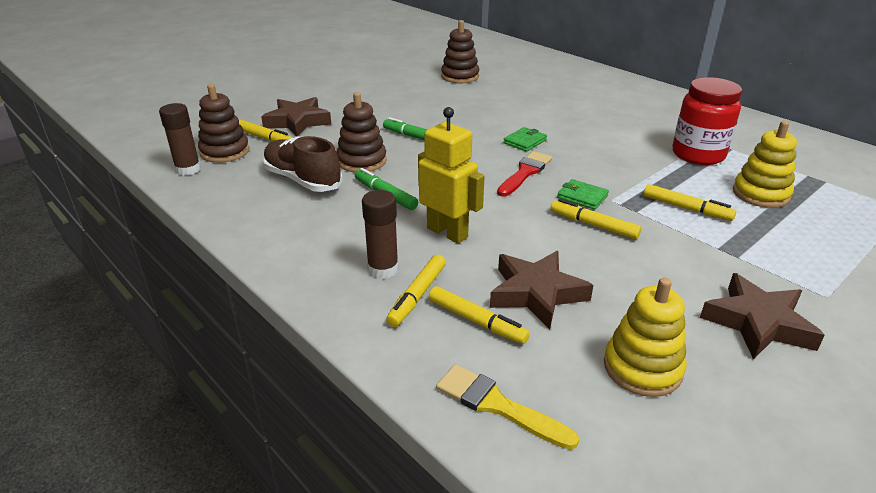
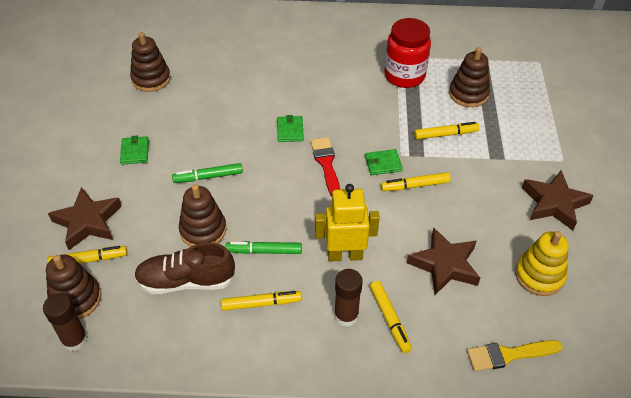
camera: 45 degrees left, 15 degrees up
yellow marker [429,286,530,344] -> yellow marker moved to [221,291,302,311]
yellow stacking toy [733,121,797,208] -> brown stacking toy [449,47,490,107]
none -> green wallet [120,136,149,165]

